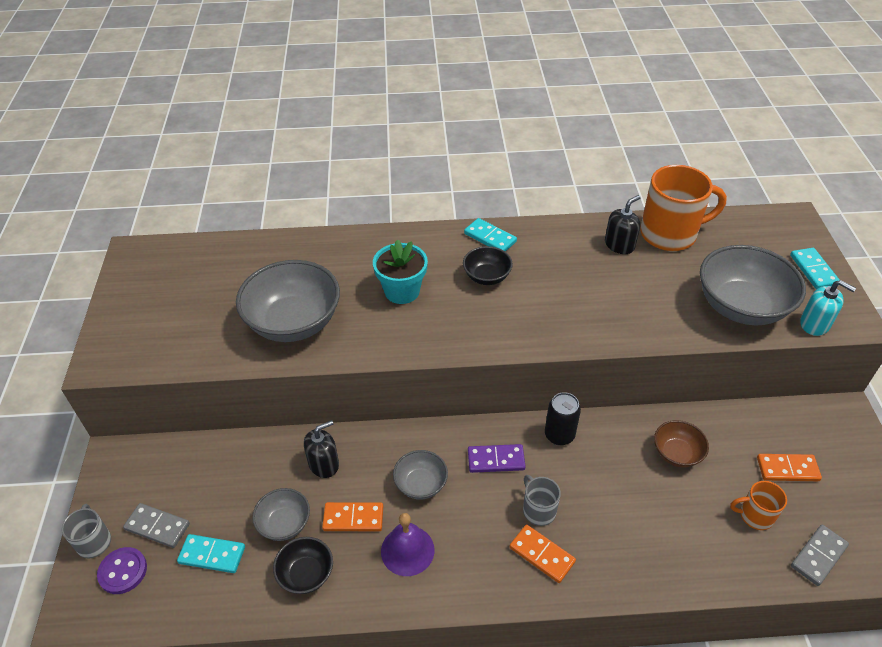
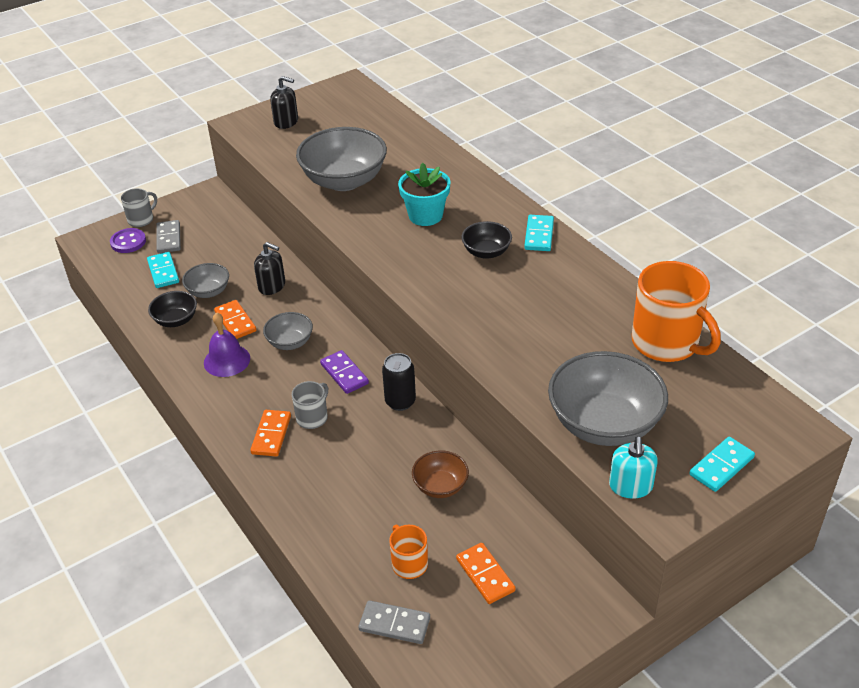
camera: 60 degrees right, 5 degrees down
black soap dispenser [605,195,641,254] -> black soap dispenser moved to [270,76,298,129]

